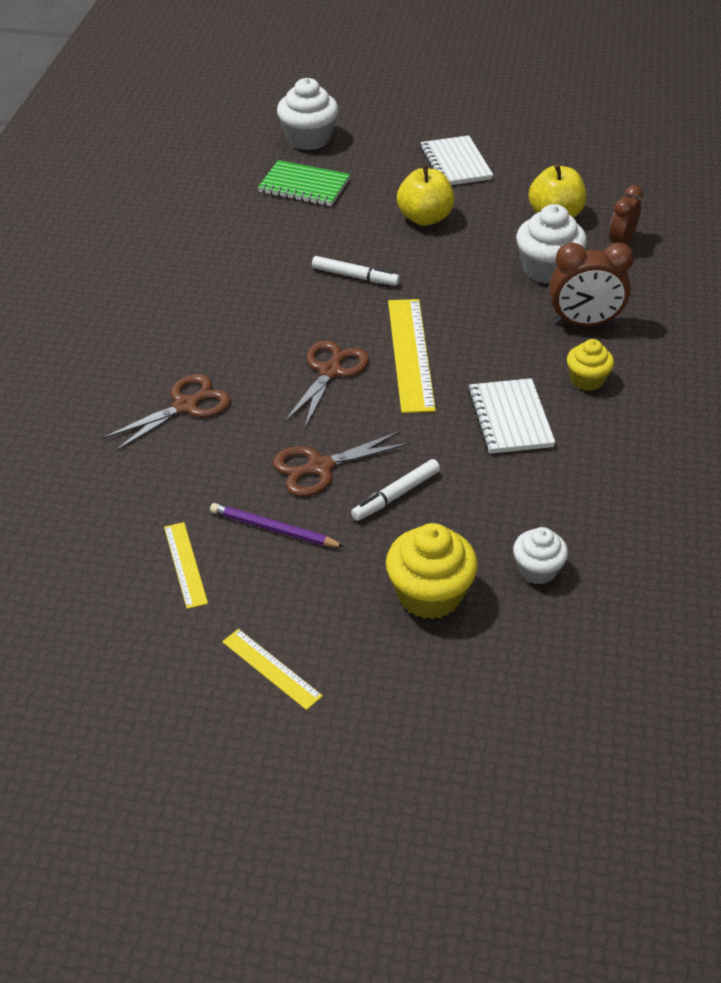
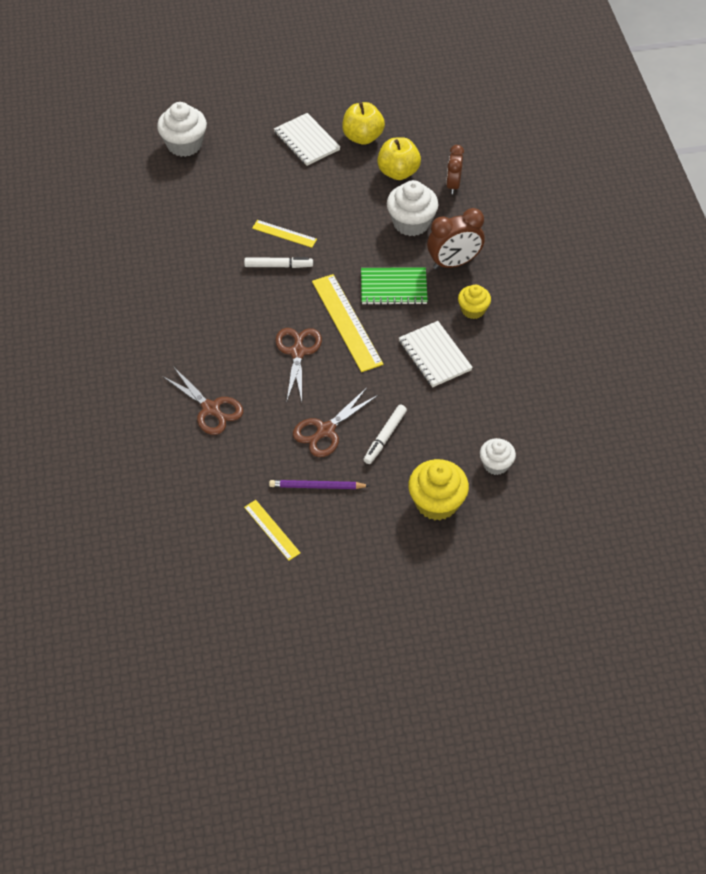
camera: 20 degrees left, 10 degrees up
brown scissors [102,374,231,451] -> brown scissors turned 105 degrees clockwise [161,366,243,435]
yellow ruler [222,629,323,710] -> yellow ruler moved to [252,220,317,248]
green notebook [258,160,350,206] -> green notebook moved to [361,267,428,305]
yellow apple [397,165,454,226] -> yellow apple moved to [342,102,385,145]

